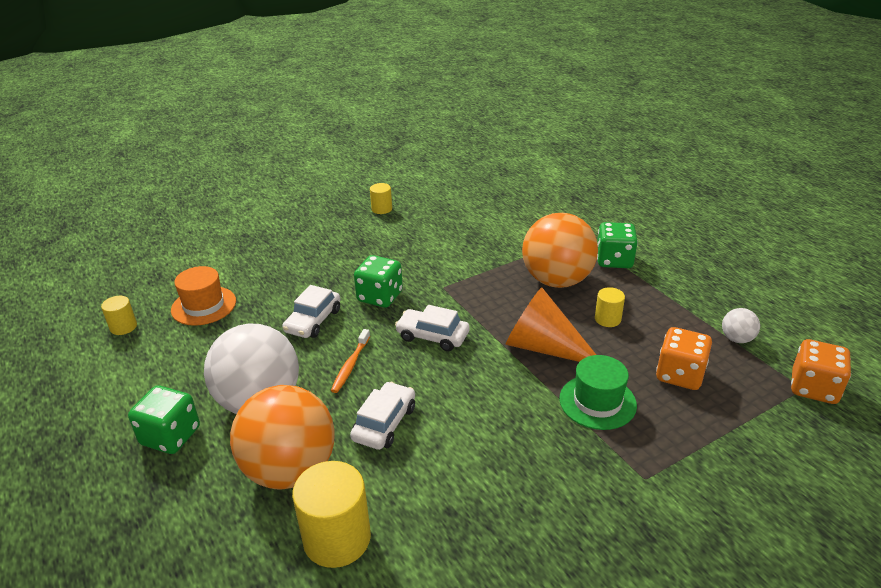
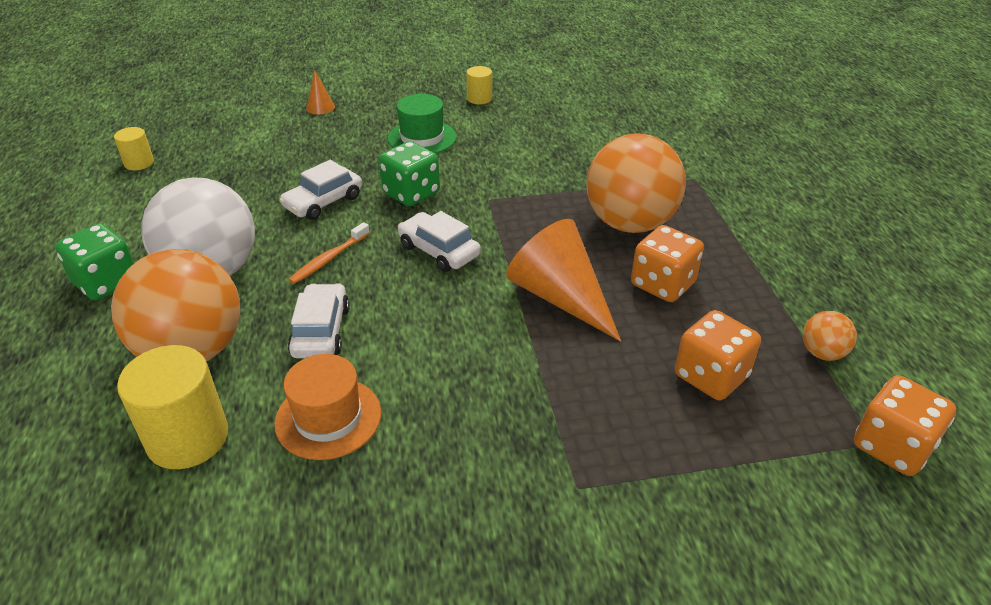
camera: 20 degrees right, 5 degrees up
orange hat [171,266,236,326] -> orange hat moved to [274,354,381,460]
white car [350,382,415,450] -> white car turned 45 degrees counterclockwise [288,283,350,358]
green hat [559,355,637,430] -> green hat moved to [388,94,456,154]
yellow cylinder [595,287,625,327] -> orange dice [631,225,704,302]
green dice [597,222,638,268] -> none
white ball [722,308,760,343] -> orange ball [803,311,857,361]
none -> orange cone [306,70,335,114]

